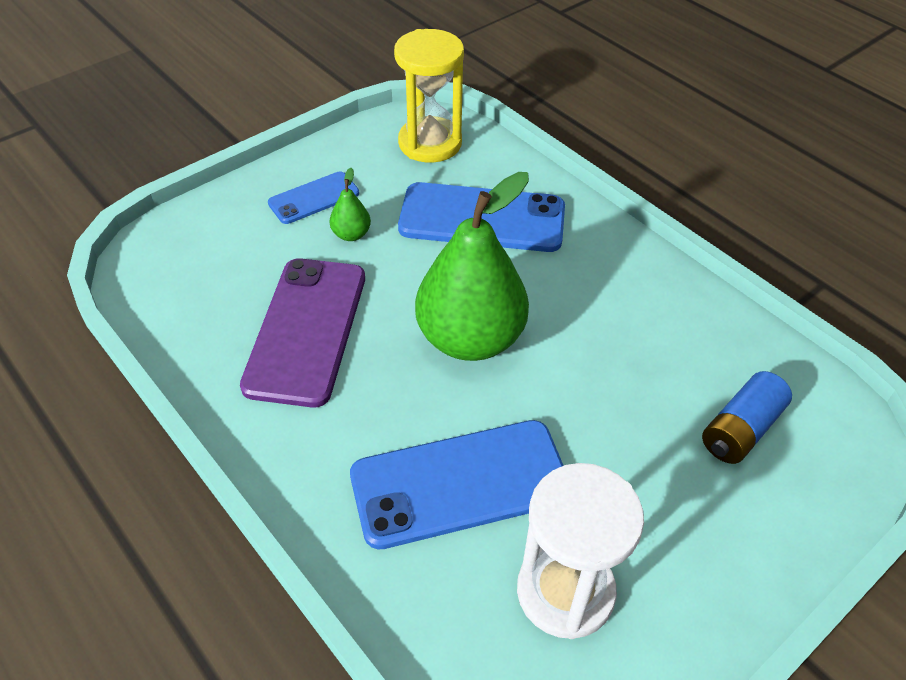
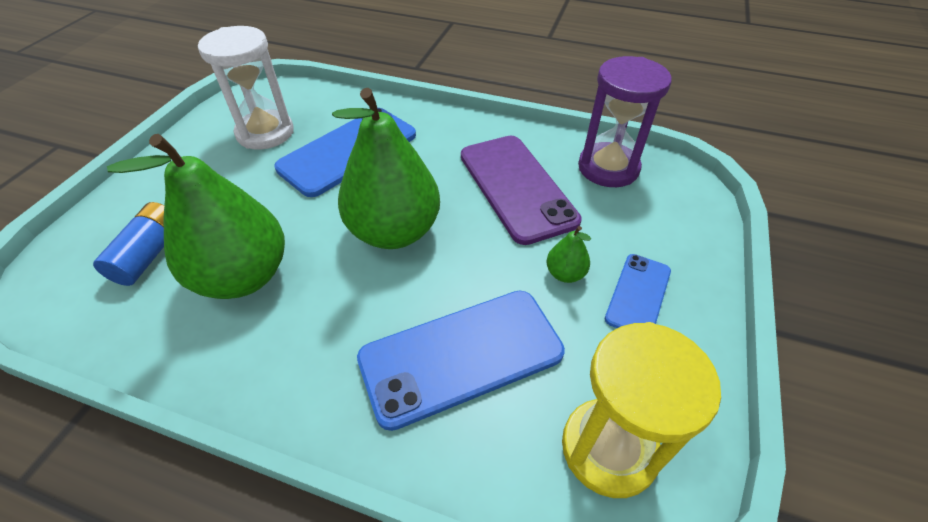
camera: 150 degrees right, 0 degrees up
none -> green pear [107,134,285,299]
none -> purple hourglass [578,56,672,187]

